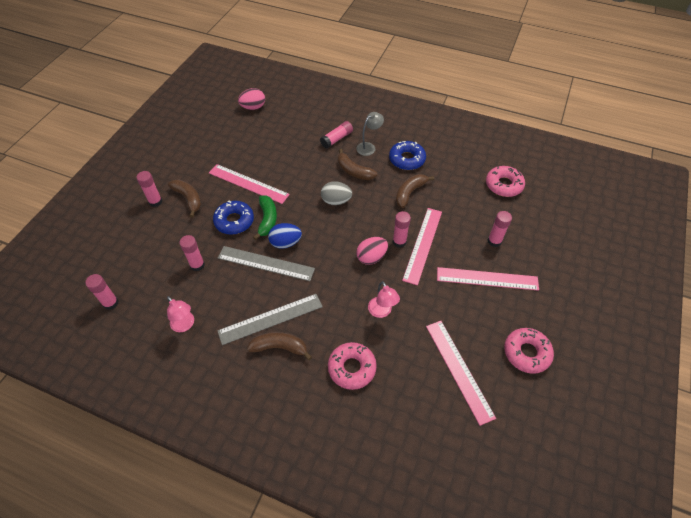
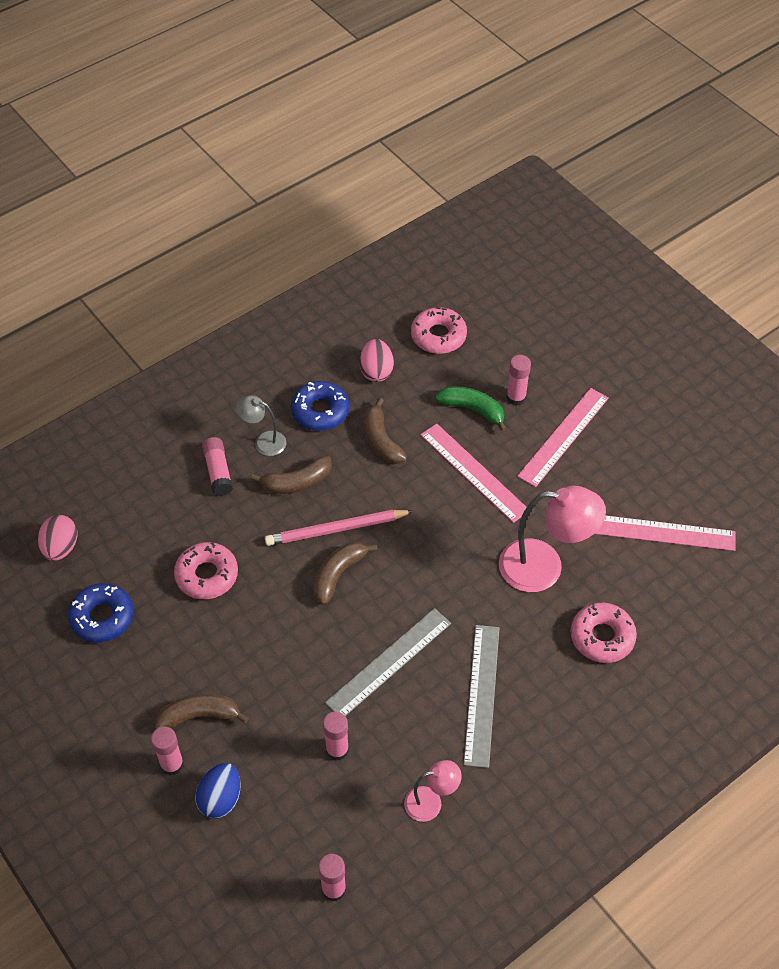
camera: 60 degrees left, 0 degrees up
pink ruler [209,164,290,204] -> none
blue donut [213,201,254,235] -> blue donut moved to [68,583,134,643]
brown banana [247,332,312,360] -> brown banana moved to [313,542,378,605]
green banana [253,195,277,240] -> green banana moved to [435,386,506,432]
blue egg [268,223,302,249] -> blue egg moved to [195,763,241,818]
grey egg [321,181,352,205] -> pink pencil [265,510,413,546]
grey lamp [356,112,384,156] -> grey lamp turned 60 degrees counterclockwise [236,395,286,456]
pink egg [356,237,388,265] -> pink egg moved to [359,339,394,382]
pink lamp [368,281,400,318] -> pink lamp [499,486,606,592], size x1.88
pink glue stick [393,211,411,248] -> none
pink donut [504,328,554,374] -> pink donut moved to [174,542,238,599]

